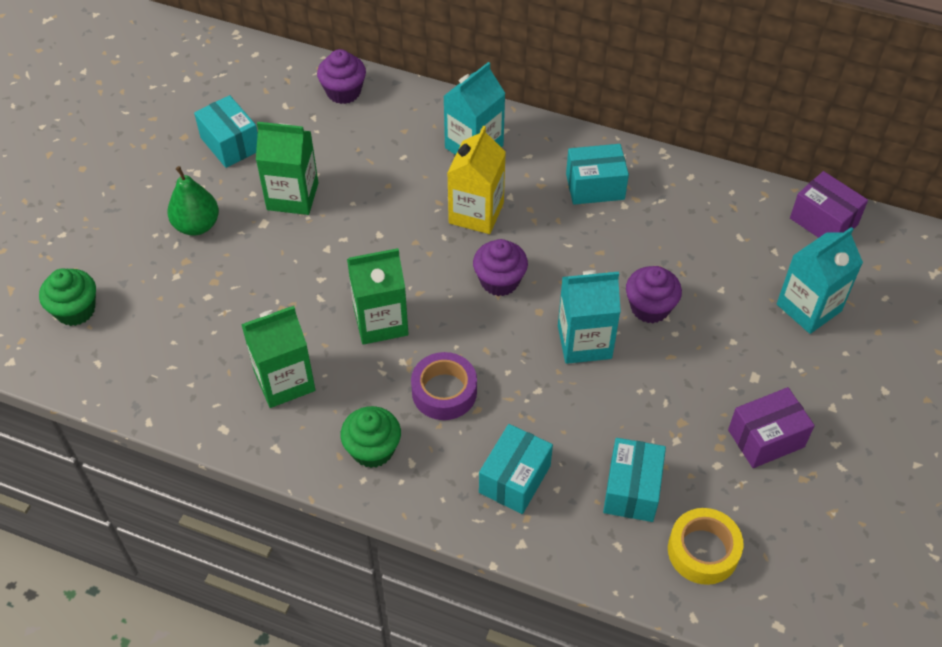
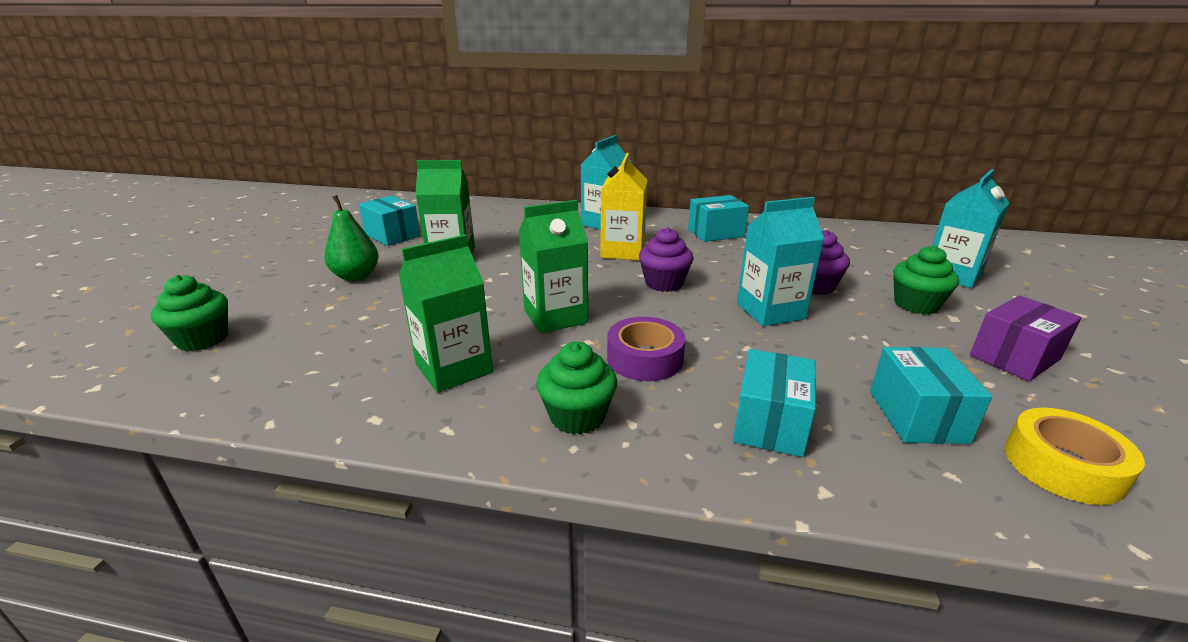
camera: 10 degrees left, 25 degrees down
purple cupcake [317,49,366,104] -> none
purple box [790,171,868,238] -> none
none -> green cupcake [893,245,959,315]

